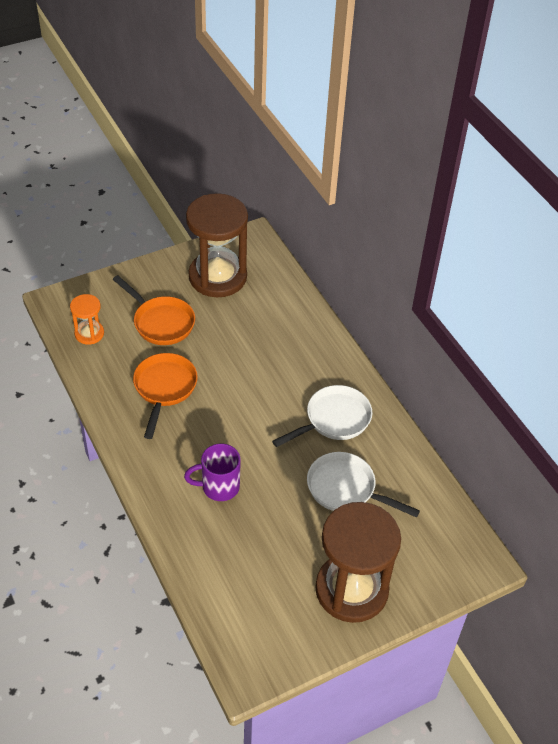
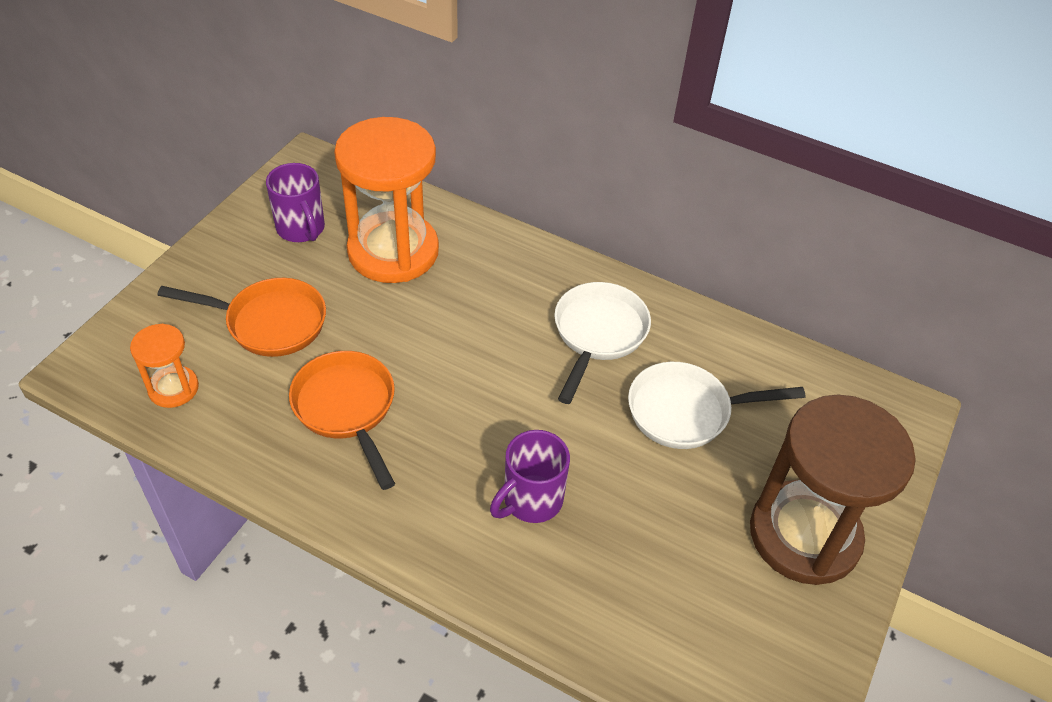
camera: 35 degrees left, 0 degrees up
brown hourglass [186,193,248,297] -> purple mug [266,163,325,242]
none -> orange hourglass [334,117,439,283]

